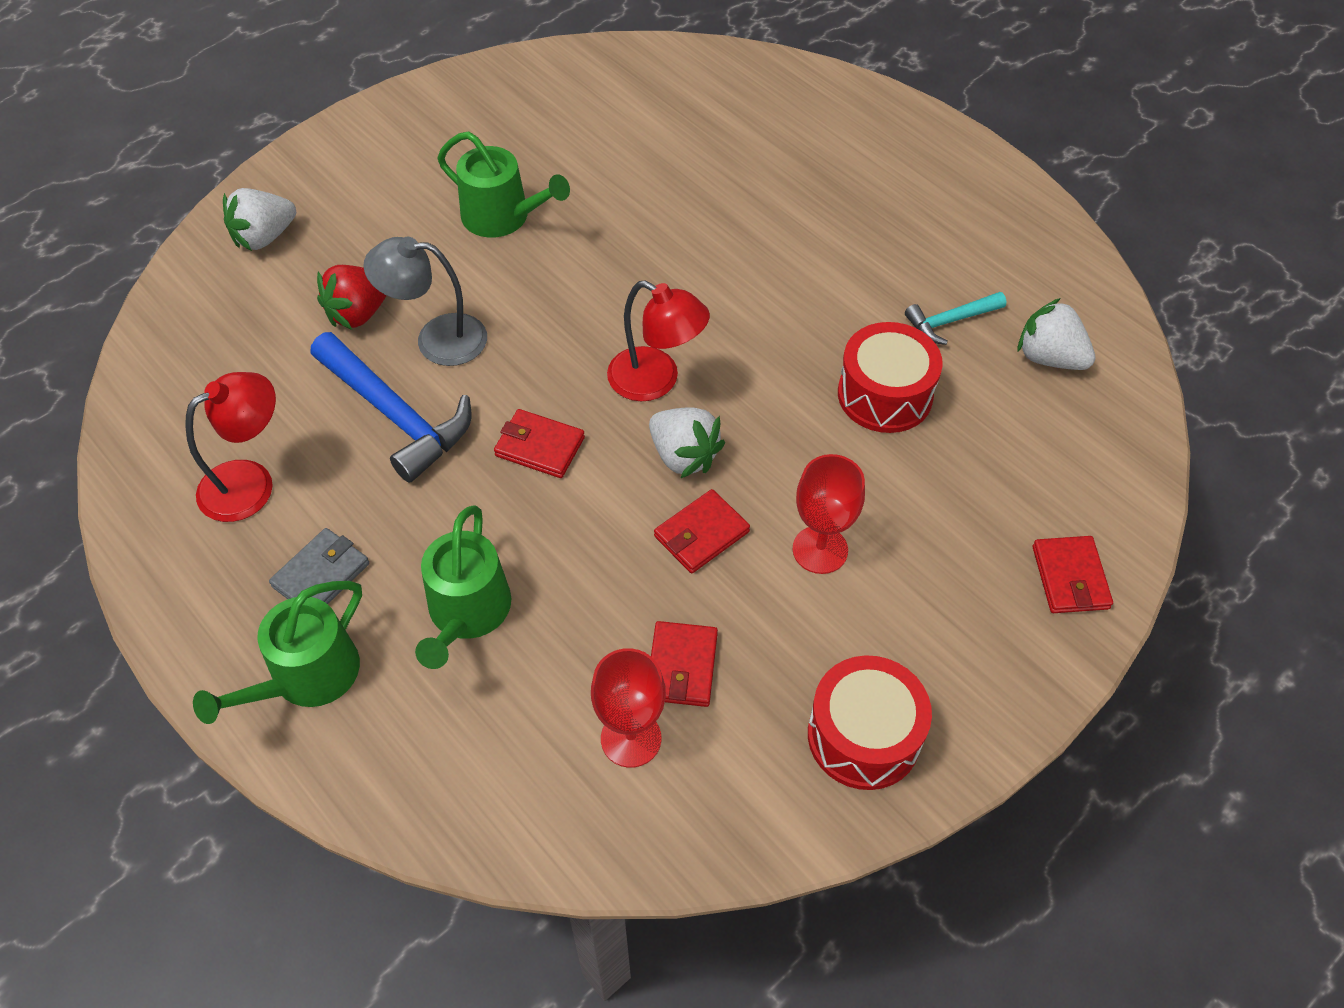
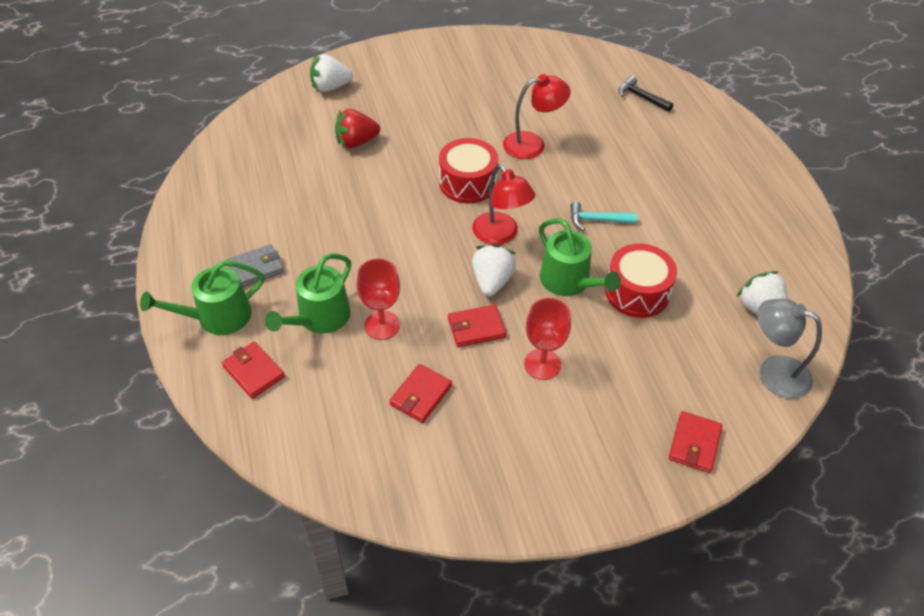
camera: 25 degrees right, 5 degrees down
red lamp [185,372,276,522] -> red lamp moved to [503,74,571,159]
blue hammer [310,332,472,483] -> none
grey lamp [363,237,487,366] -> grey lamp moved to [757,299,822,399]
green watering can [438,132,570,238] -> green watering can moved to [539,218,621,296]
red wallet [494,409,585,478] -> red wallet moved to [222,341,285,399]
red goblet [591,648,666,768] -> red goblet moved to [356,259,400,340]
white strawberry [649,407,725,478] -> white strawberry turned 150 degrees counterclockwise [472,244,516,296]
red drum [808,655,932,790] -> red drum moved to [439,138,498,204]
turquoise hammer [905,292,1006,345] -> turquoise hammer moved to [570,202,637,231]
none -> black hammer [619,76,673,112]

